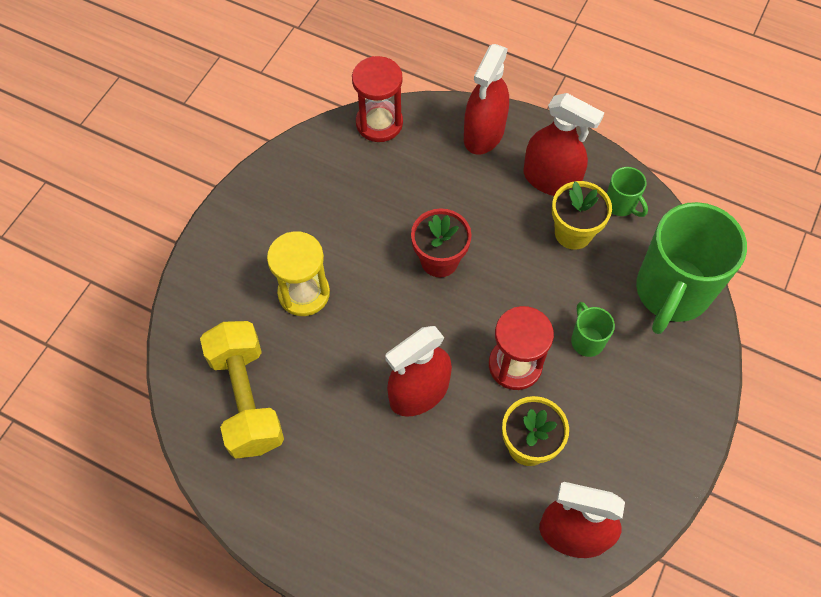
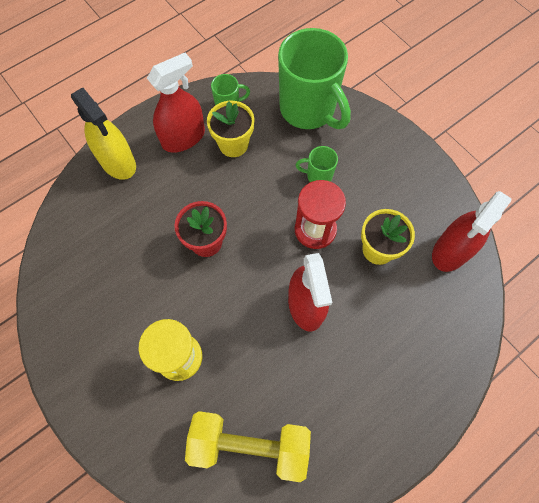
camera: 65 degrees left, 5 degrees up
red hourglass [352,56,403,142] -> none
red spray bottle [464,44,509,155] -> yellow spray bottle [71,88,136,180]

